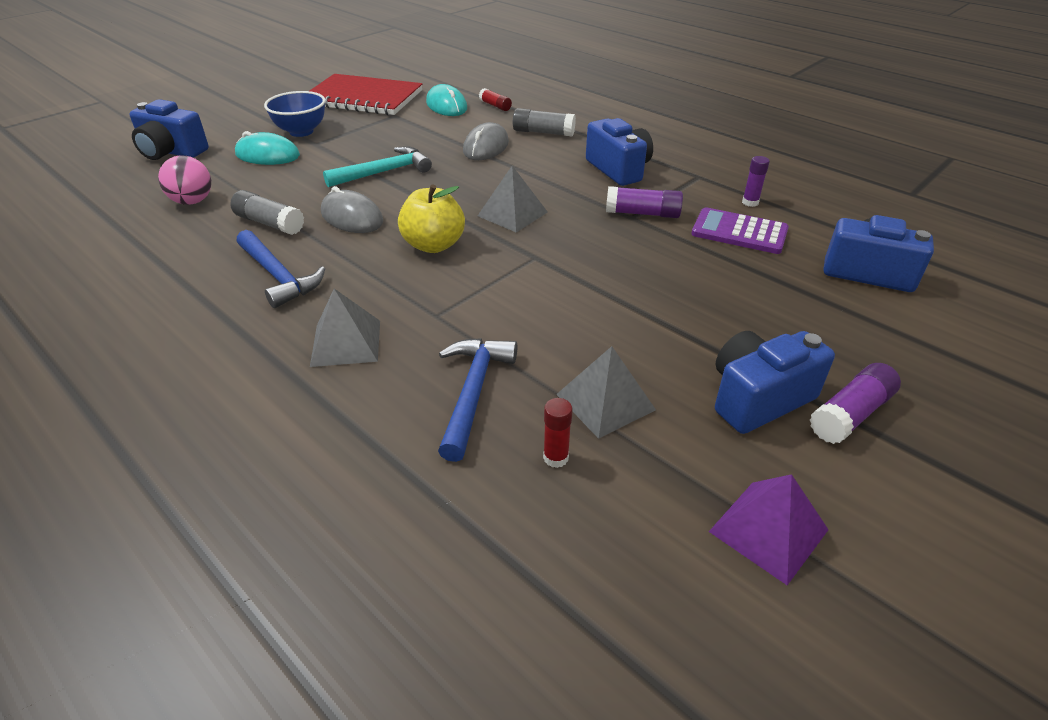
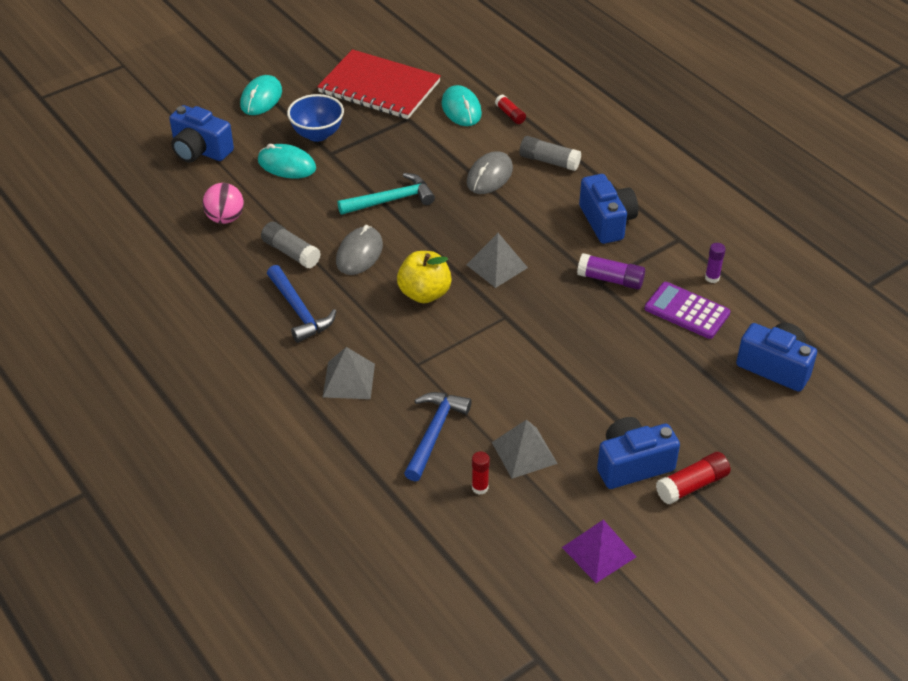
camera: 10 degrees right, 5 degrees up
grey mouse [321,186,383,233] -> grey mouse turned 60 degrees clockwise [336,225,383,275]
purple glue stick [810,363,901,444] -> red glue stick [656,452,730,504]
none -> turquoise mouse [240,75,282,115]

